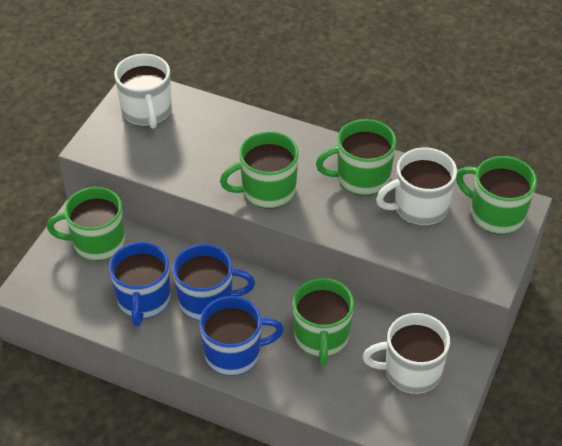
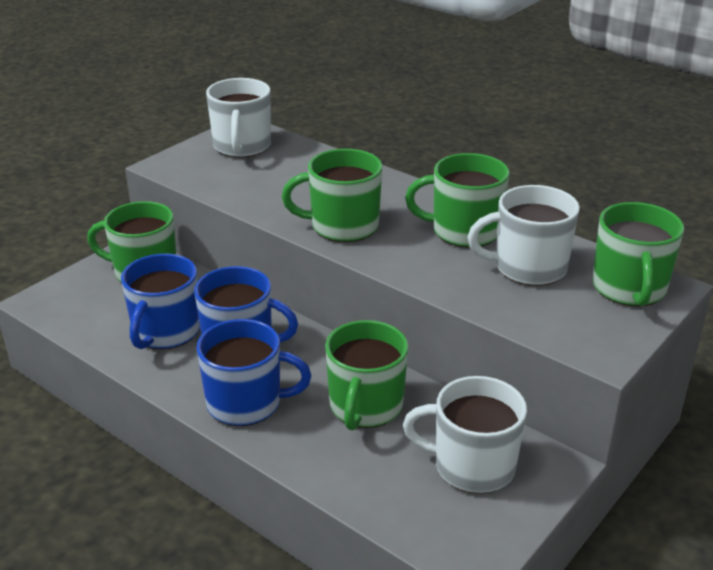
camera: 15 degrees right, 15 degrees down
green mug [456,156,537,235] -> green mug turned 135 degrees counterclockwise [592,202,684,306]

